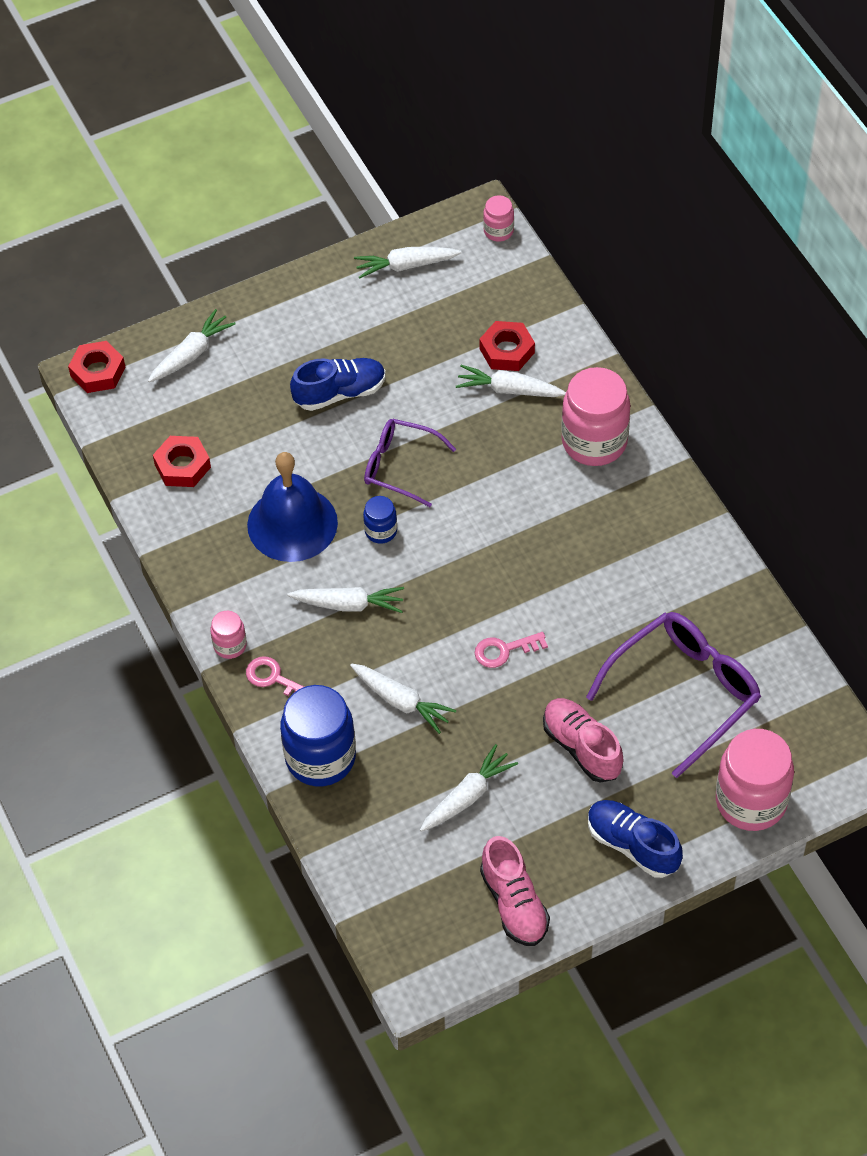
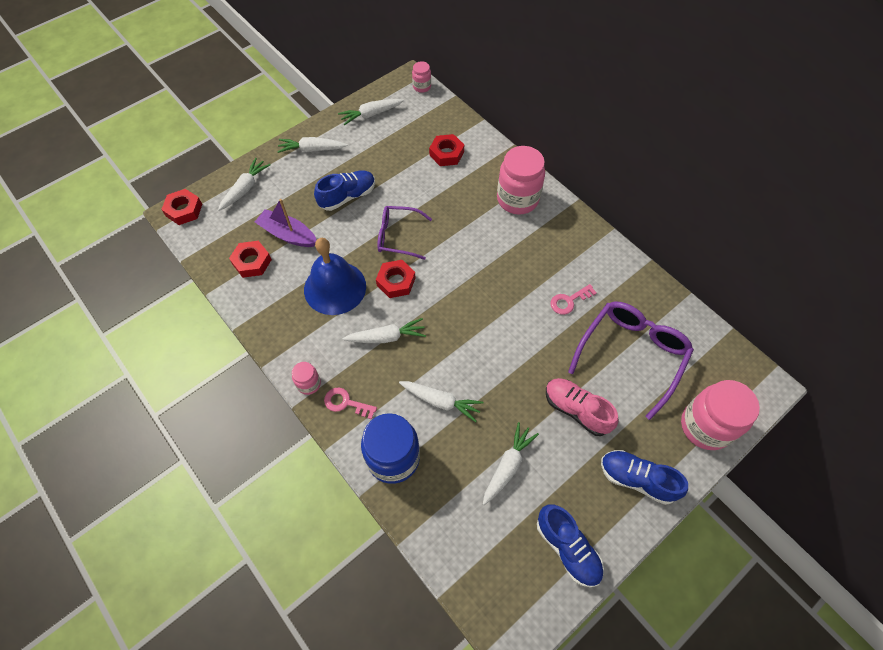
camera: 15 degrees left, 5 degrees up
blue jar [363,496,397,544] -> red nut [376,260,416,298]
white carrot [456,365,566,397] -> white carrot moved to [277,137,348,153]
pink key [475,632,548,668] -> pink key moved to [550,284,597,315]
pink shoe [480,836,550,946] -> blue shoe [537,504,604,587]
none -> purple boat [255,199,316,247]

